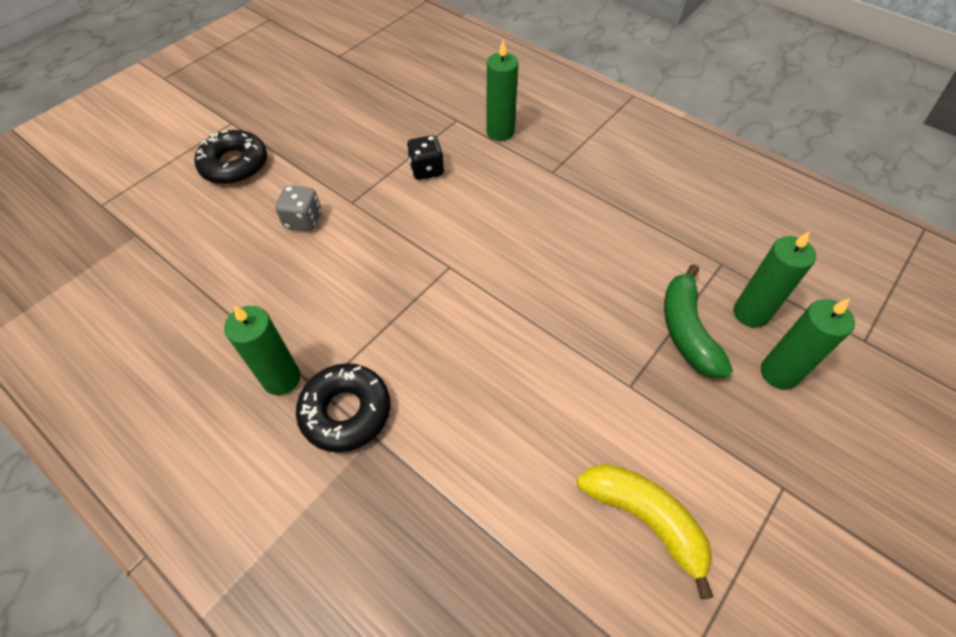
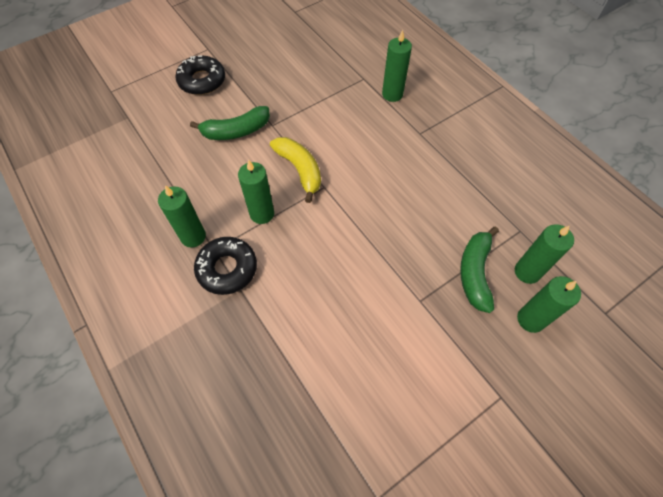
camera: 15 degrees right, 5 degrees up
grey dice [275,185,321,231] -> green banana [190,106,270,140]
black dice [407,135,444,180] -> none
yellow banana [577,464,713,599] -> yellow banana moved to [270,137,321,203]
none -> green candle [238,160,274,224]

